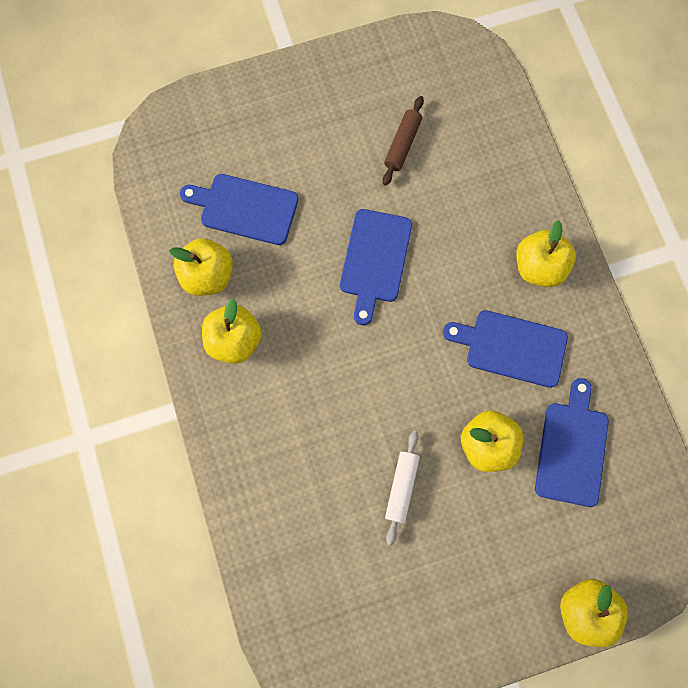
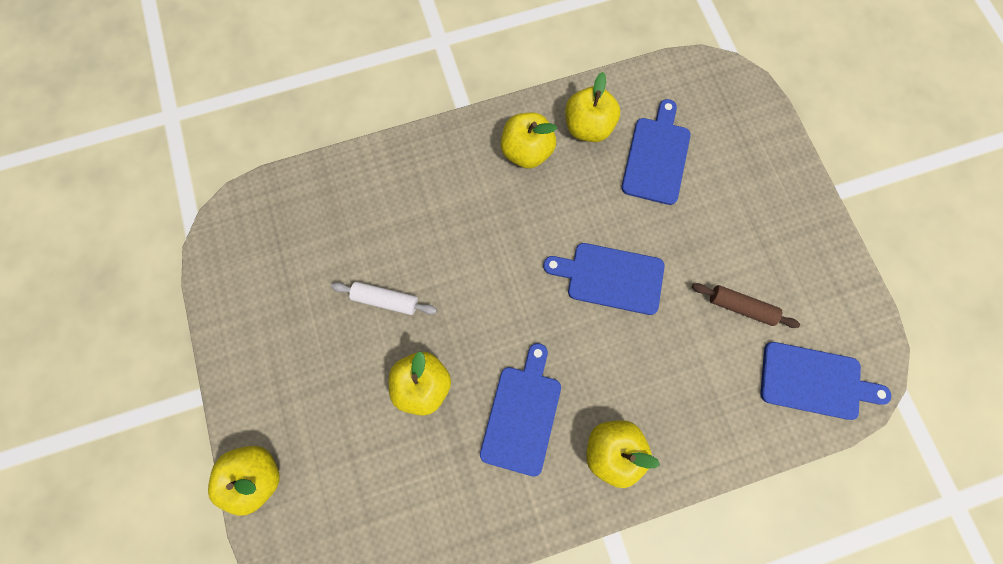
camera: 90 degrees right, 0 degrees up
blue cutting board [535,378,609,507] -> blue cutting board moved to [760,342,891,420]

